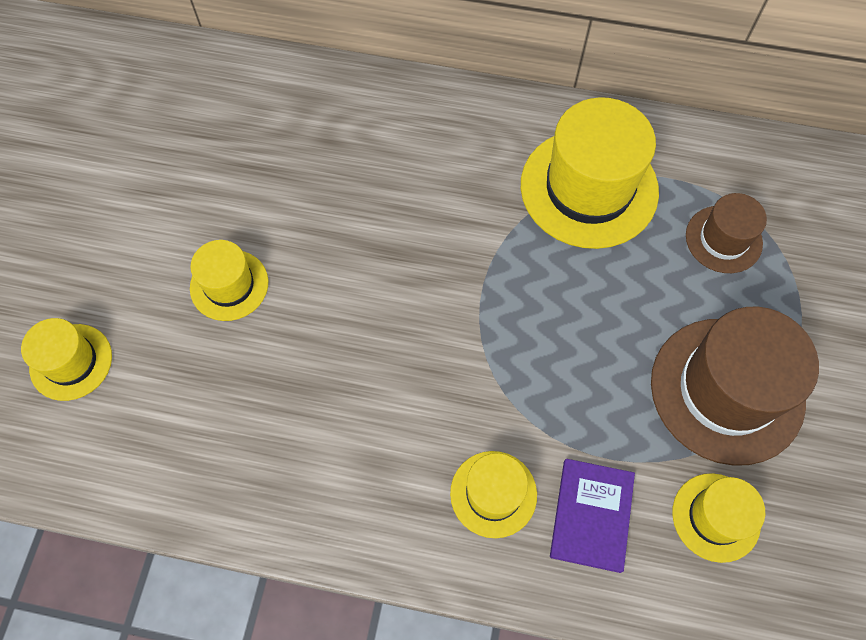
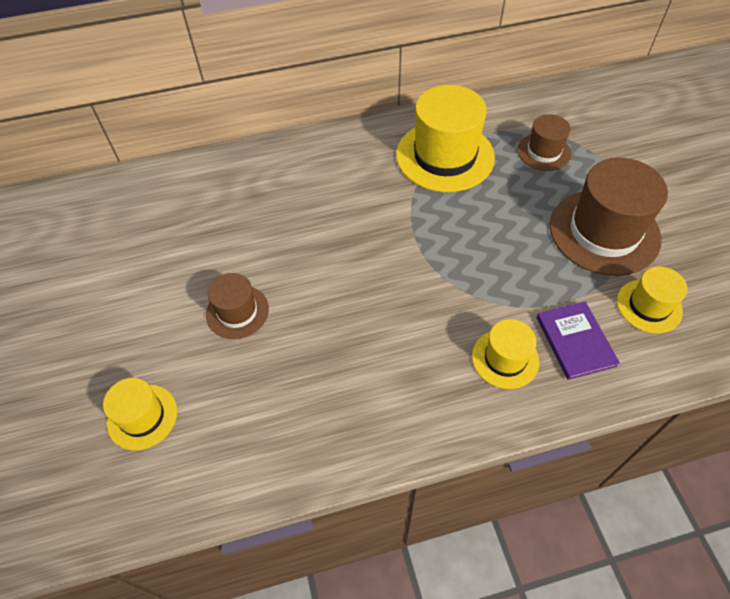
camera: 25 degrees left, 10 degrees down
yellow hat [190,240,268,321] -> brown hat [206,273,269,339]

